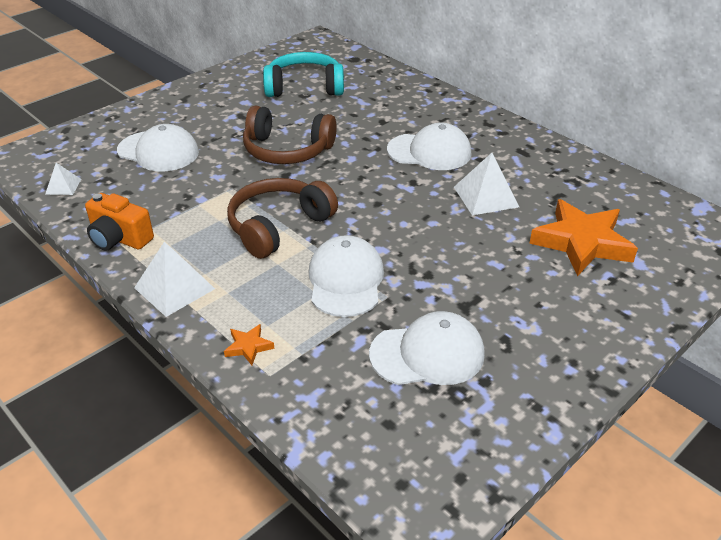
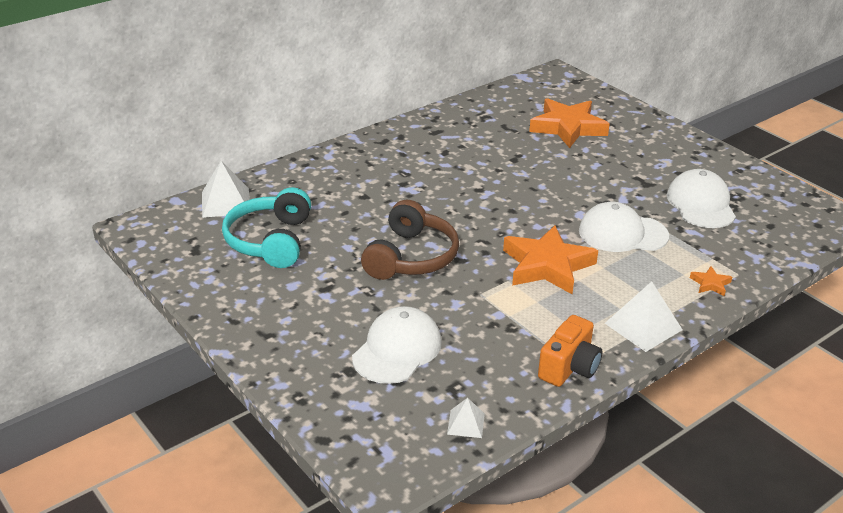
camera: 85 degrees left, 5 degrees down
brown headphones [227,178,338,259] -> orange star [503,225,598,294]
white cap [387,123,472,170] -> none
white pyramid [454,153,519,215] -> white pyramid moved to [202,161,251,218]

